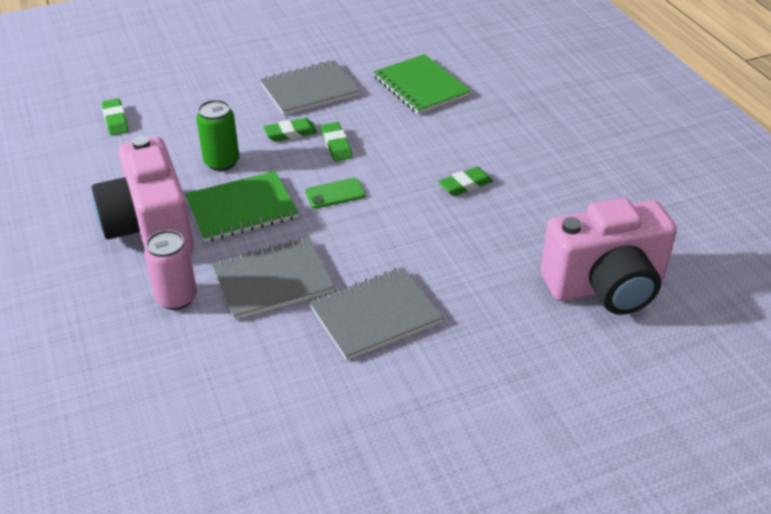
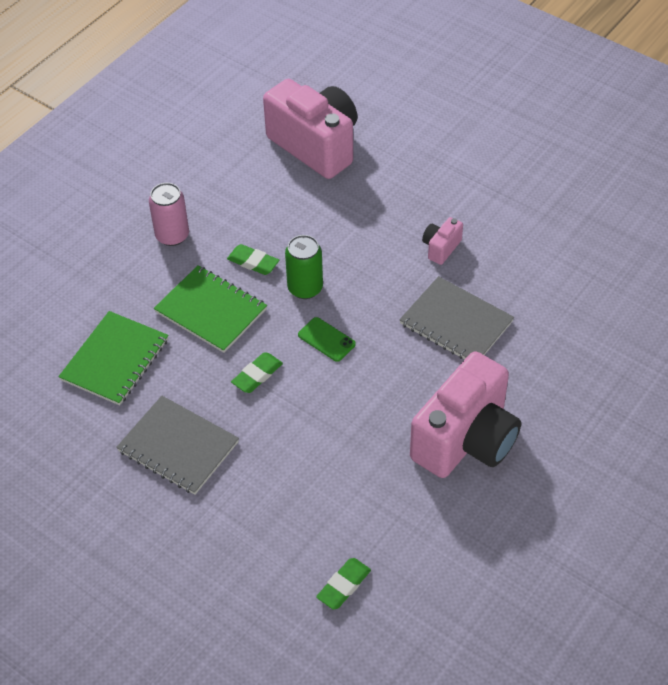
camera: 120 degrees left, 10 degrees up
pink can [144,230,197,310] -> pink can moved to [149,183,189,246]
green notebook [185,171,298,242] -> green notebook moved to [154,266,267,353]
green can [196,100,239,171] -> green can moved to [285,235,323,299]
green eraser [263,118,318,142] -> none
grey notebook [309,267,444,360] -> pink camera [422,217,463,265]

